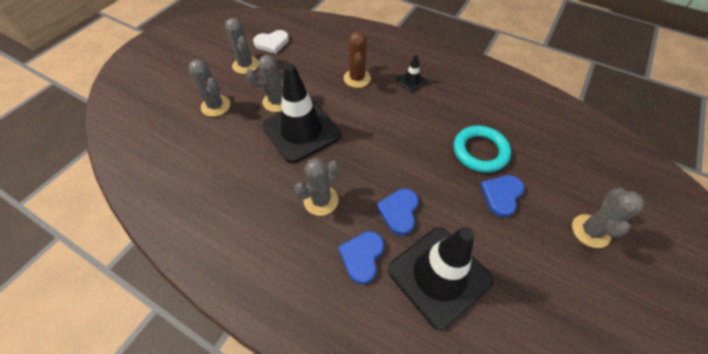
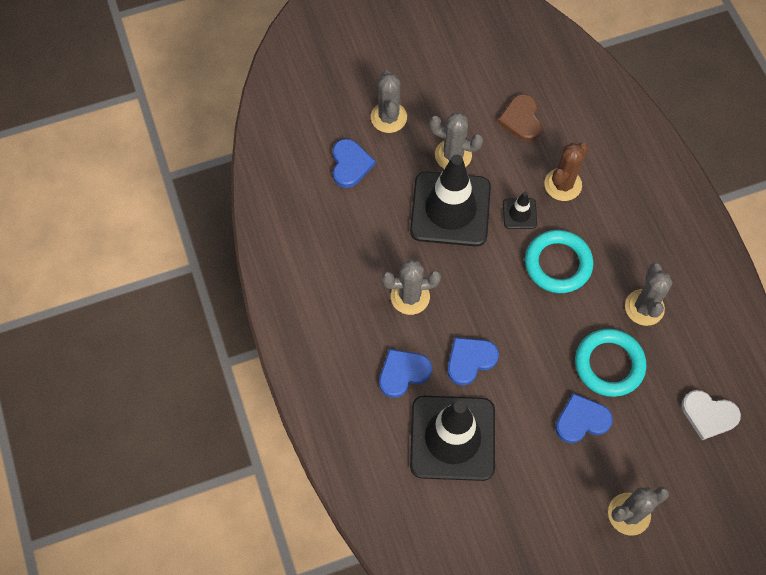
camera: 40 degrees right, 10 degrees up
grey cactus [225,18,259,74] -> grey cactus moved to [625,263,673,326]
white heart [253,30,289,54] -> white heart moved to [682,390,741,440]
black traffic cone [396,55,428,92] -> black traffic cone moved to [503,192,537,229]
none -> blue heart [333,139,375,188]
none -> brown heart [497,94,542,141]
none -> turquoise ring [525,230,593,293]

